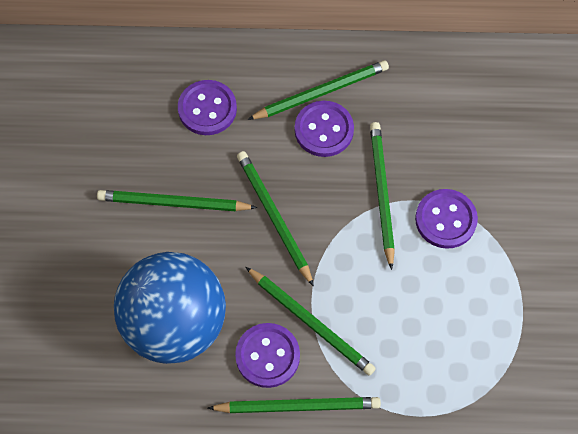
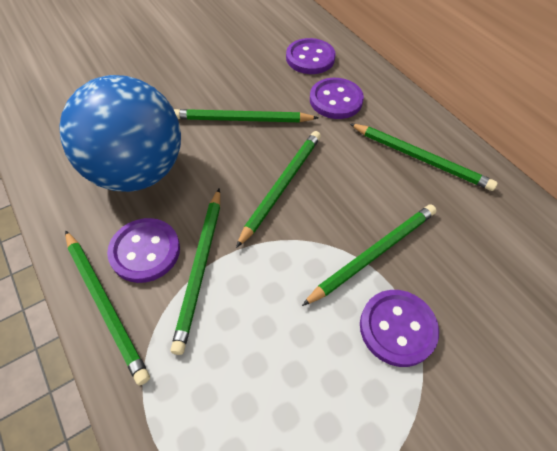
camera: 55 degrees right, 10 degrees down
green pencil [97,190,257,211] -> green pencil turned 60 degrees counterclockwise [174,109,318,122]
purple button [295,101,354,157] -> purple button moved to [286,38,336,74]

